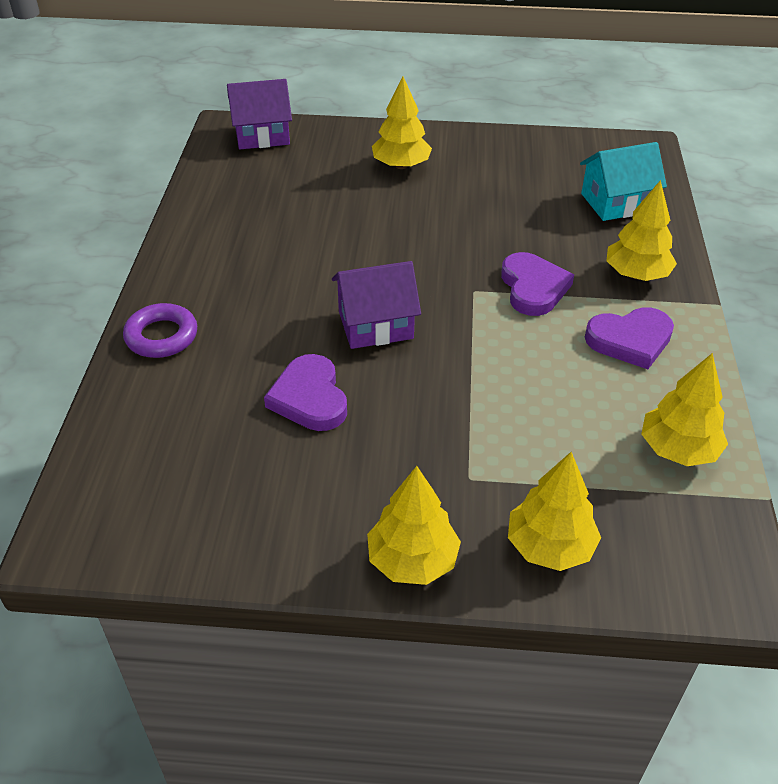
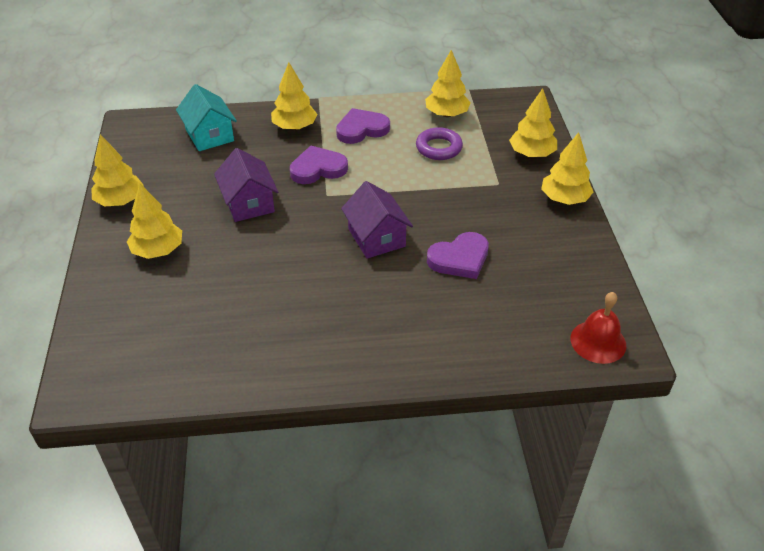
camera: 100 degrees left, 0 degrees up
purple ring [123,303,197,358] -> purple ring moved to [416,127,463,160]
purple house [227,79,292,149] -> purple house moved to [214,148,278,222]
purple heart [585,307,674,369] -> purple heart turned 90 degrees counterclockwise [336,108,390,144]
none -> yellow tree [91,134,144,206]
none -> red bell [571,292,626,364]

